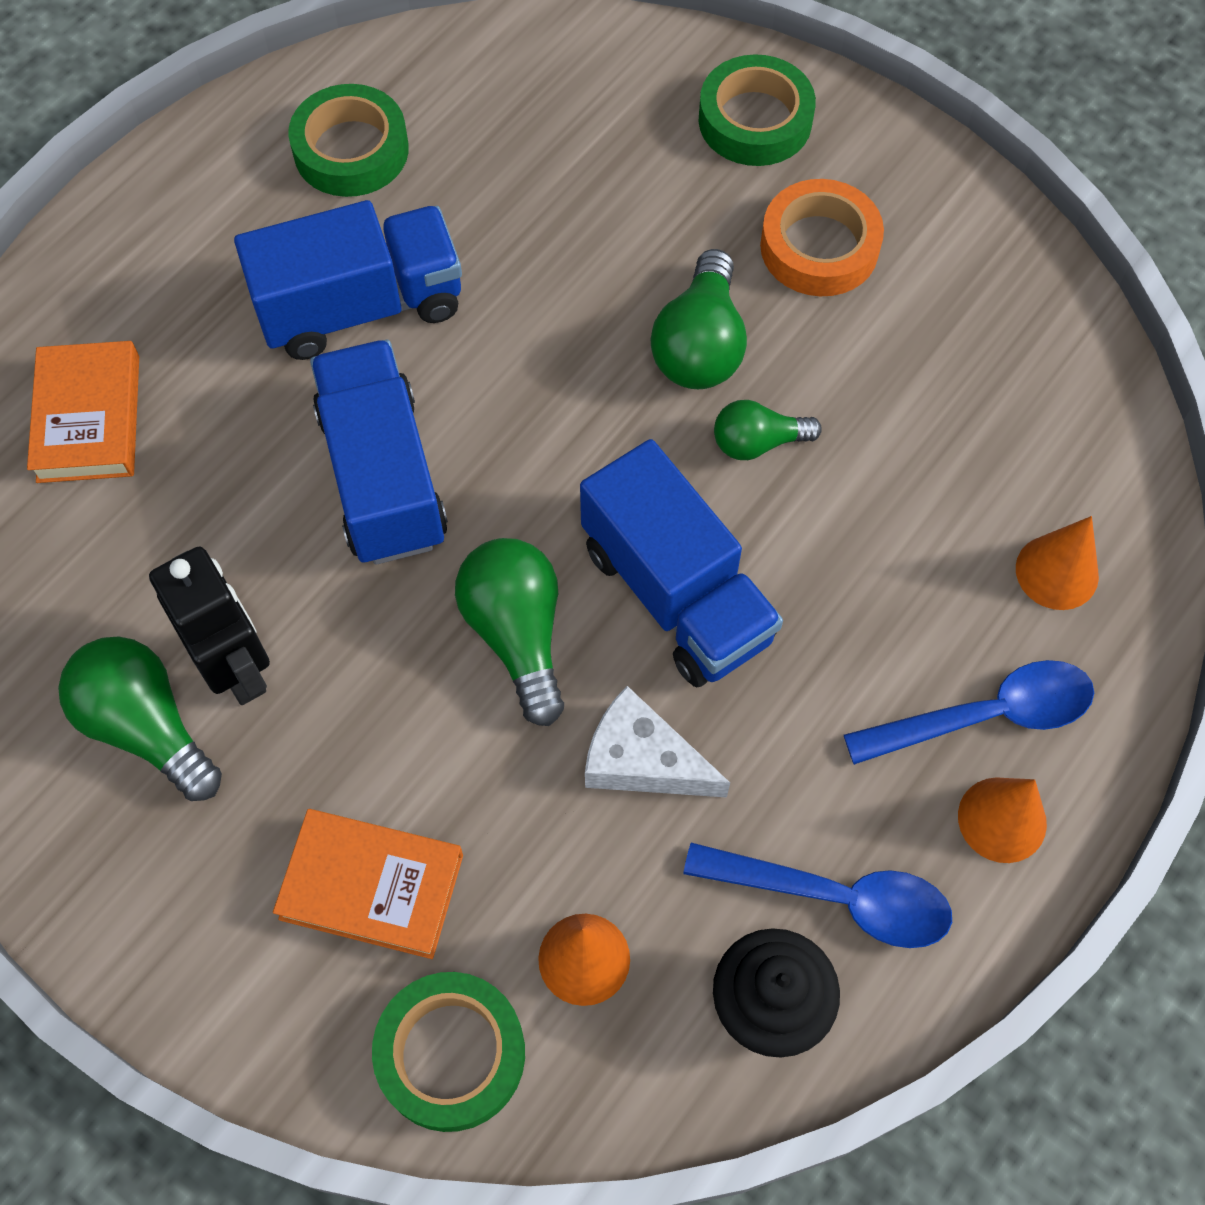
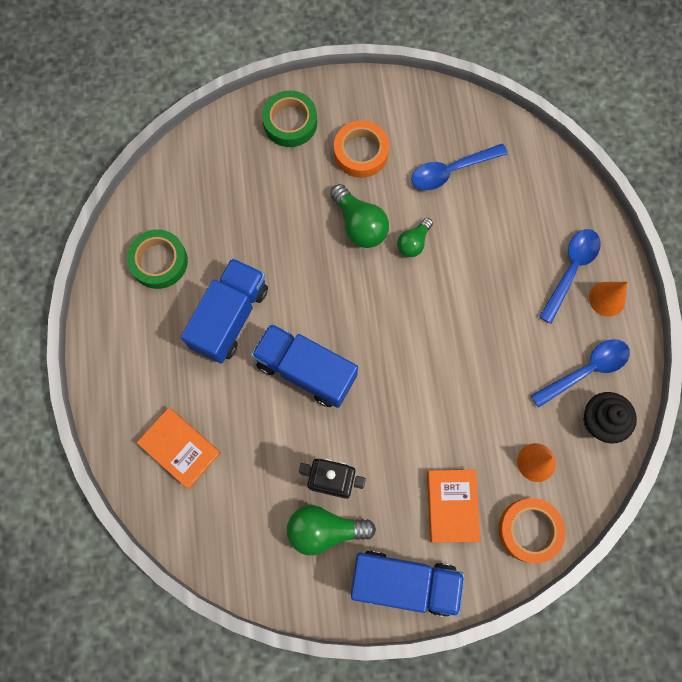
camera: 45 degrees left, 10 degrees up
orange book [273,809,463,959] -> orange book turned 60 degrees counterclockwise [427,470,480,543]
green tape [372,972,525,1132] -> orange tape [499,498,566,563]
green light bulb [455,538,564,726] -> none
blue truck [580,439,783,687] -> blue truck moved to [351,550,465,617]
white cheese [585,686,730,798] -> none
orange cone [1016,516,1099,610] -> none
none -> blue spoon [411,143,508,190]

